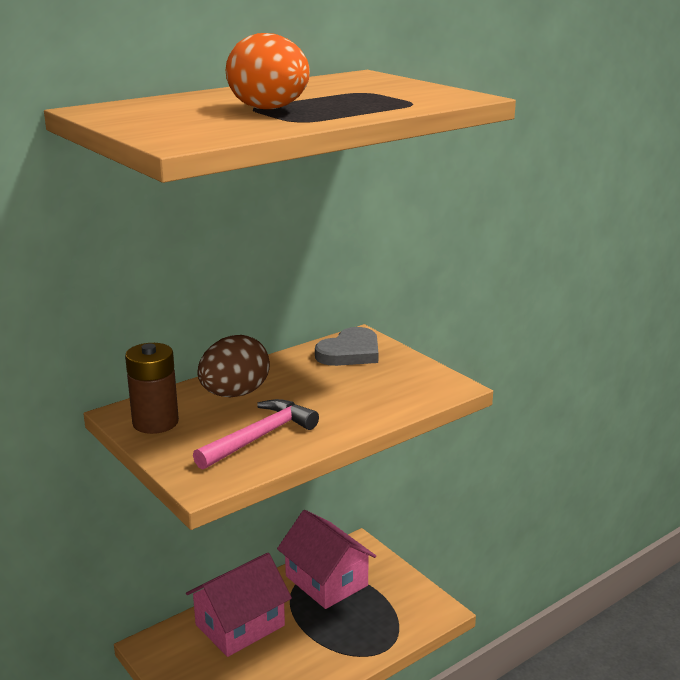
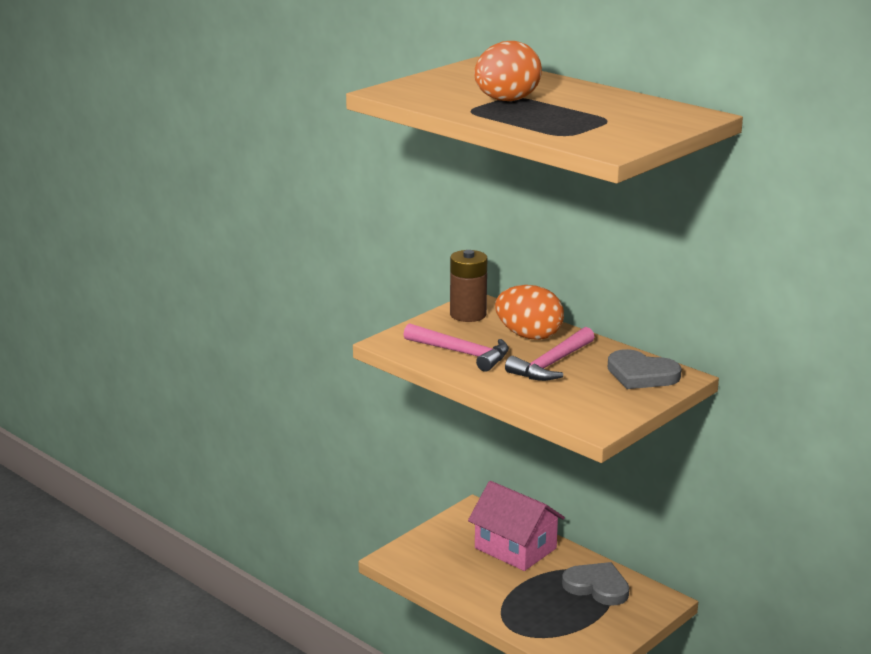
camera: 80 degrees right, 0 degrees up
brown egg [198,335,270,397] -> orange egg [495,285,564,340]
pink house [277,510,376,609] -> grey heart [562,562,629,606]
none -> pink hammer [505,327,594,381]

